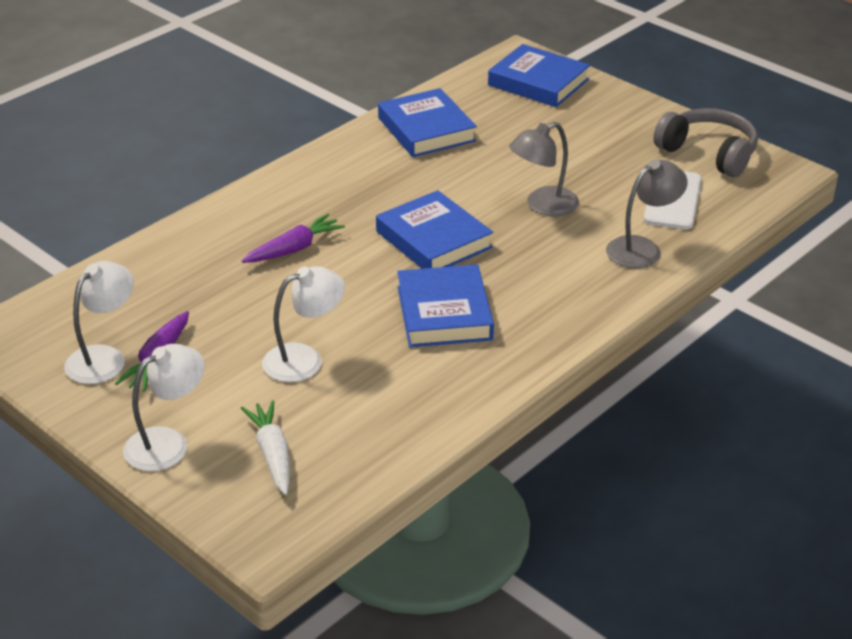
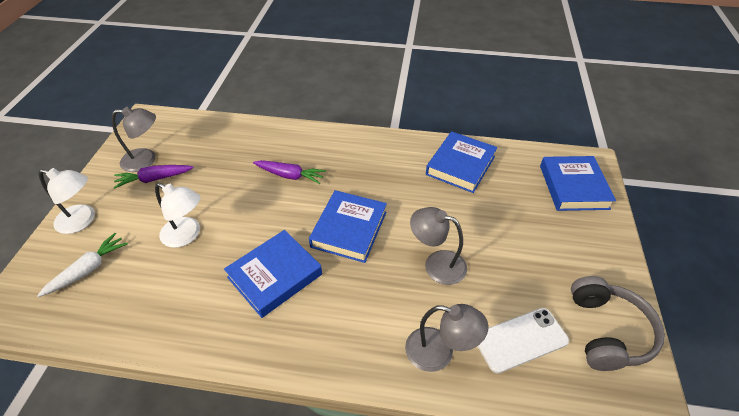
camera: 55 degrees right, 10 degrees up
white lamp [64,261,134,384] -> grey lamp [112,107,156,172]

